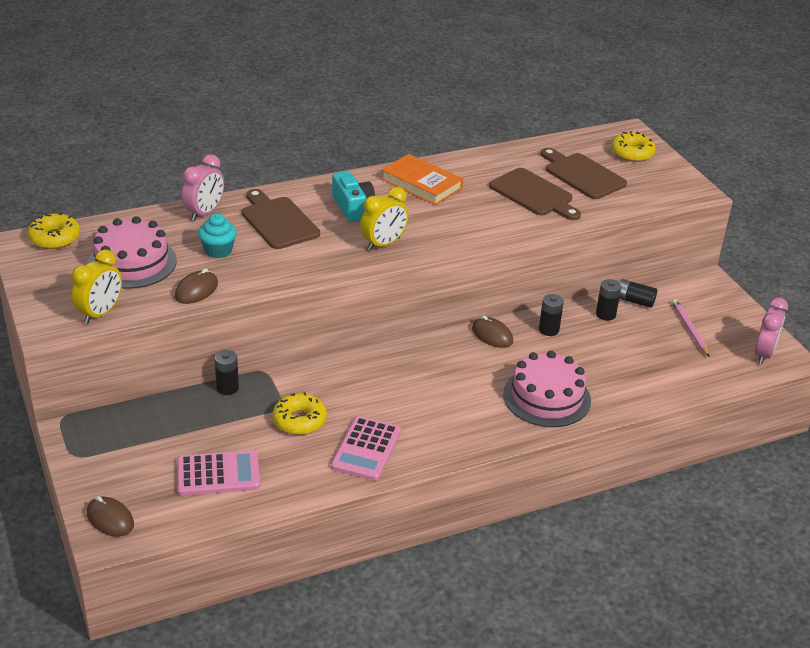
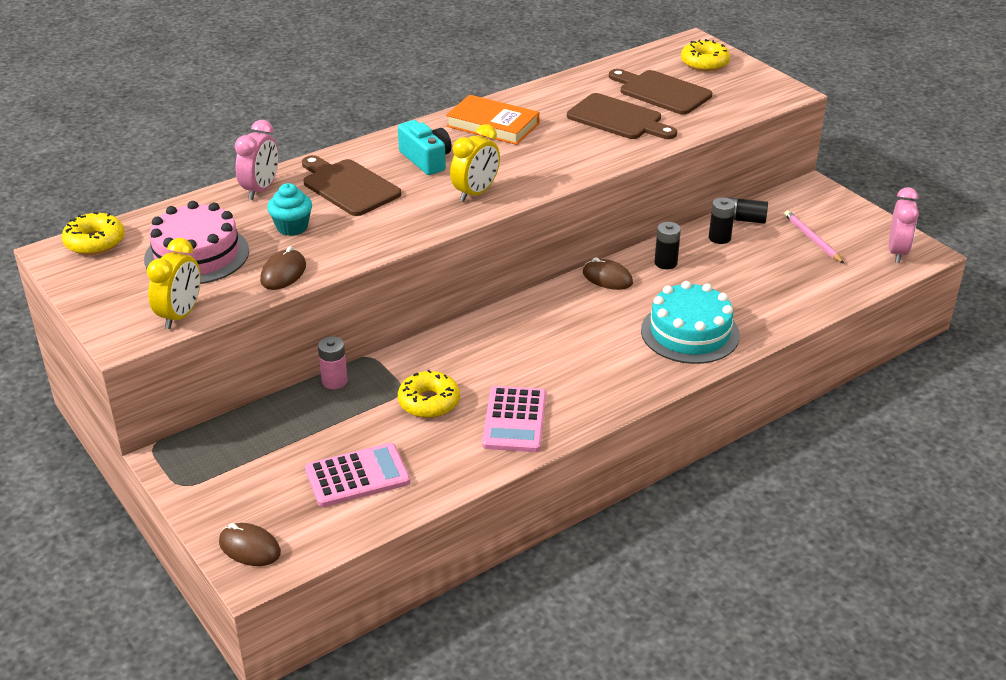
camera: 10 degrees left, 0 degrees up
black battery [214,350,239,395] -> pink battery [318,336,348,389]
pink cake [503,351,591,427] -> turquoise cake [641,281,740,364]

